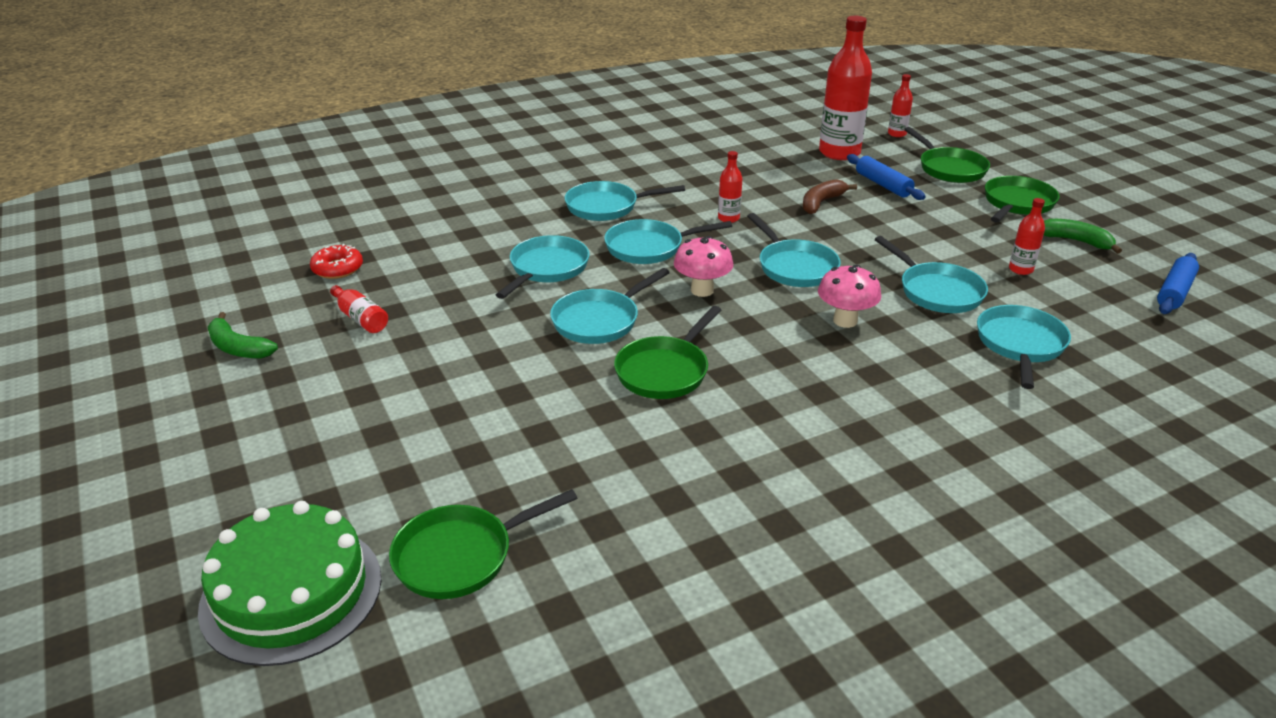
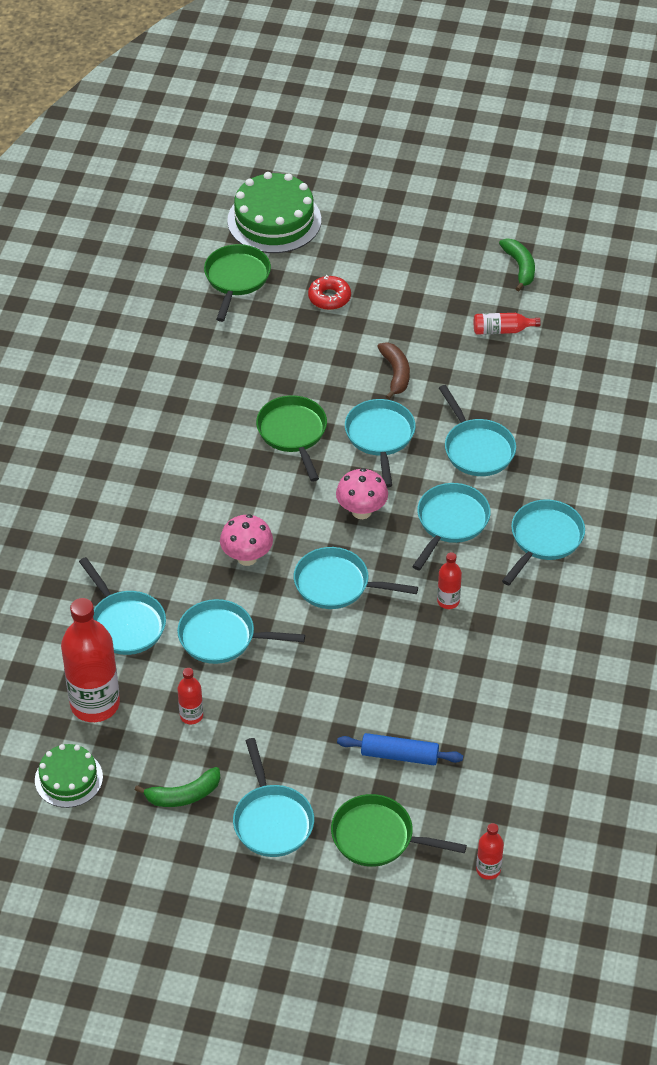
camera: 130 degrees right, 15 degrees up
green banana [208,312,278,359] -> green banana turned 90 degrees clockwise [499,238,535,291]
red donut [310,244,363,279] -> red donut moved to [308,275,351,310]
brown banana [803,179,857,214] -> brown banana moved to [377,342,410,400]
red bottle [819,16,872,160] -> red bottle moved to [61,598,120,722]
green pan [985,176,1059,222] -> turquoise pan [233,738,314,857]
blue rolling pin [1157,253,1199,314] -> green cake [35,744,103,808]

